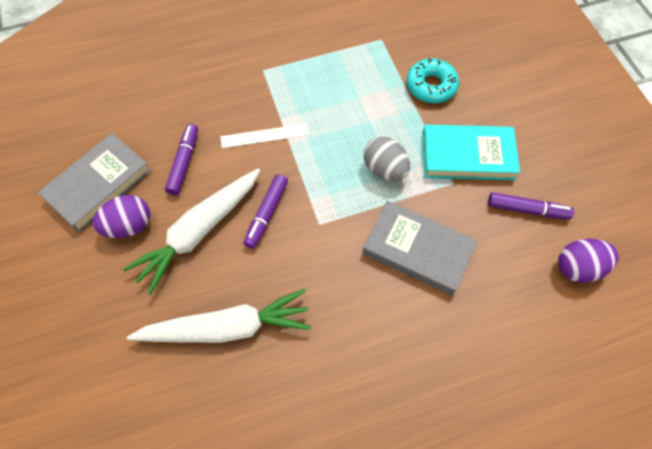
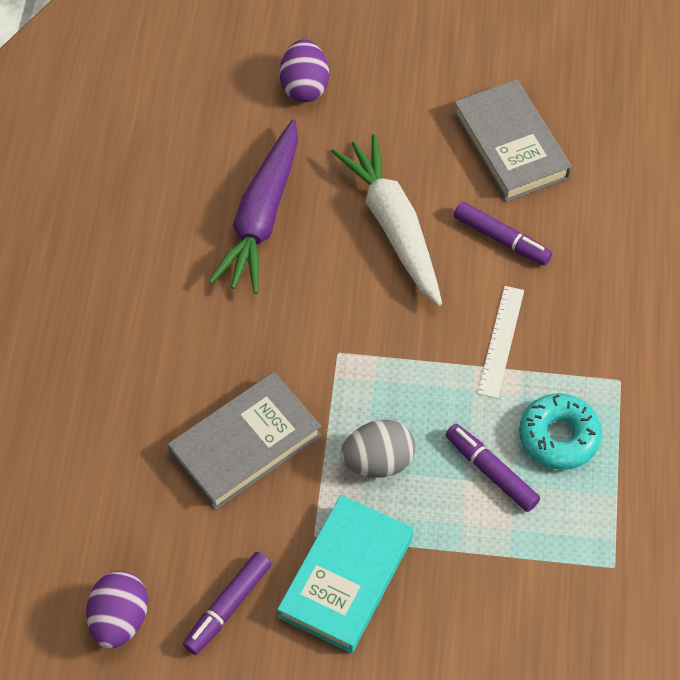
camera: 115 degrees right, 5 degrees down
purple egg [92,195,150,238] -> purple egg moved to [280,39,329,102]
white carrot [127,289,312,343] -> purple carrot [208,119,298,294]
purple marker [243,174,288,249] -> purple marker moved to [446,424,540,512]
turquoise donut [406,58,459,103] -> turquoise donut moved to [519,393,602,470]

